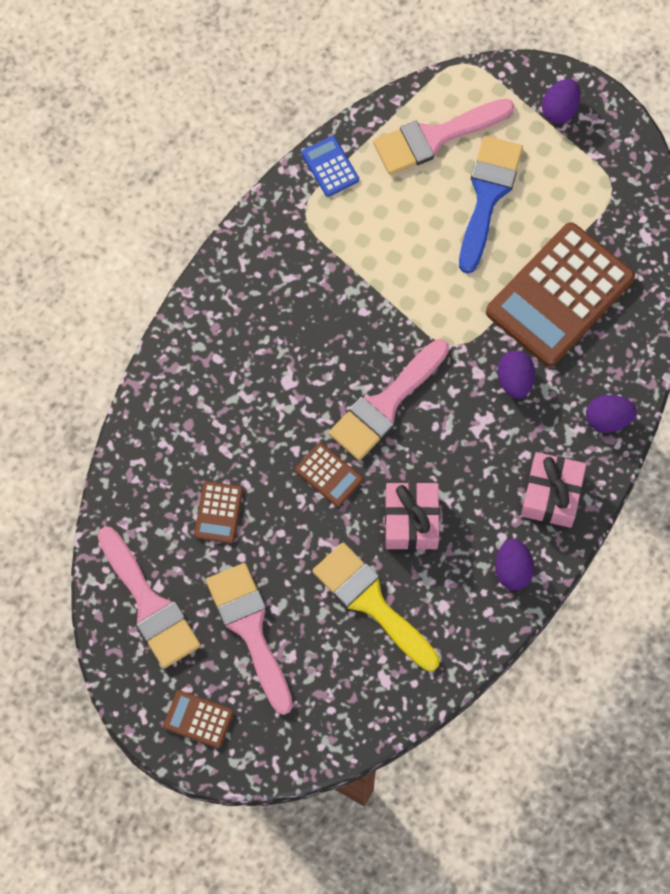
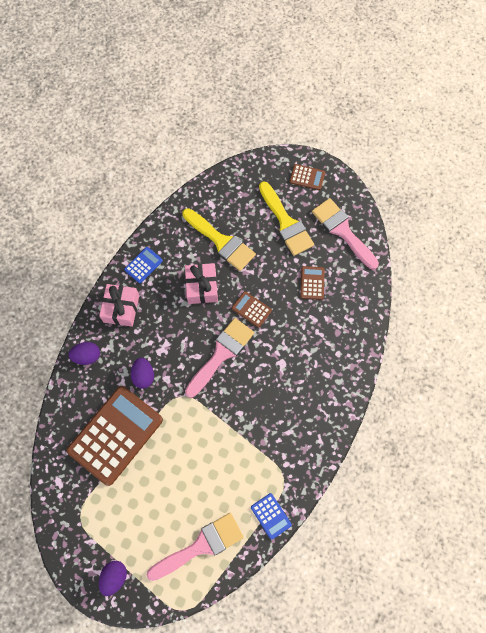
camera: 175 degrees right, 0 degrees up
pink brush [206,563,293,715] -> yellow brush [259,181,314,256]
blue brush [459,136,523,274] -> none
purple egg [495,539,534,590] -> blue calculator [124,247,163,283]

